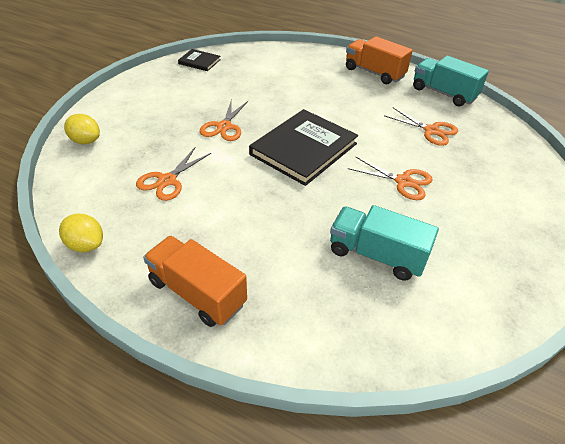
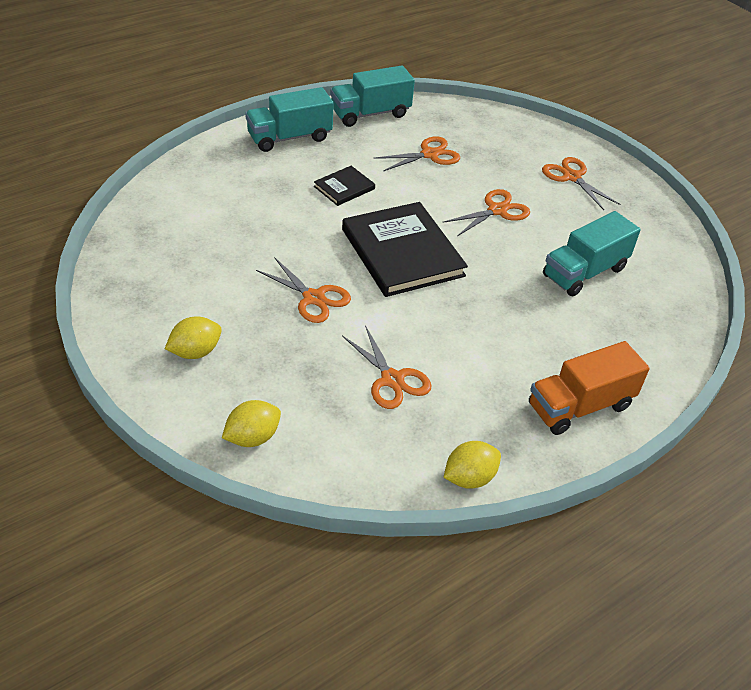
camera: 65 degrees left, 0 degrees up
black book [178,49,221,71] -> black book moved to [314,166,375,206]
orange truck [346,36,413,84] -> turquoise truck [245,87,334,152]
none -> yellow lemon [165,317,222,359]
none -> orange scissors [542,157,621,210]

